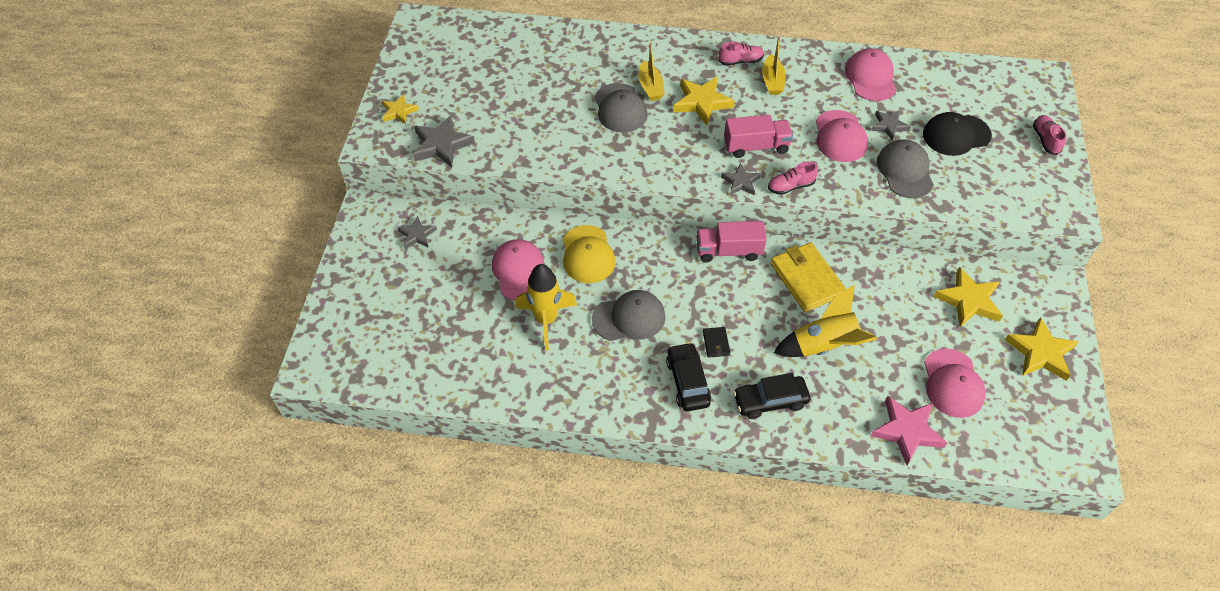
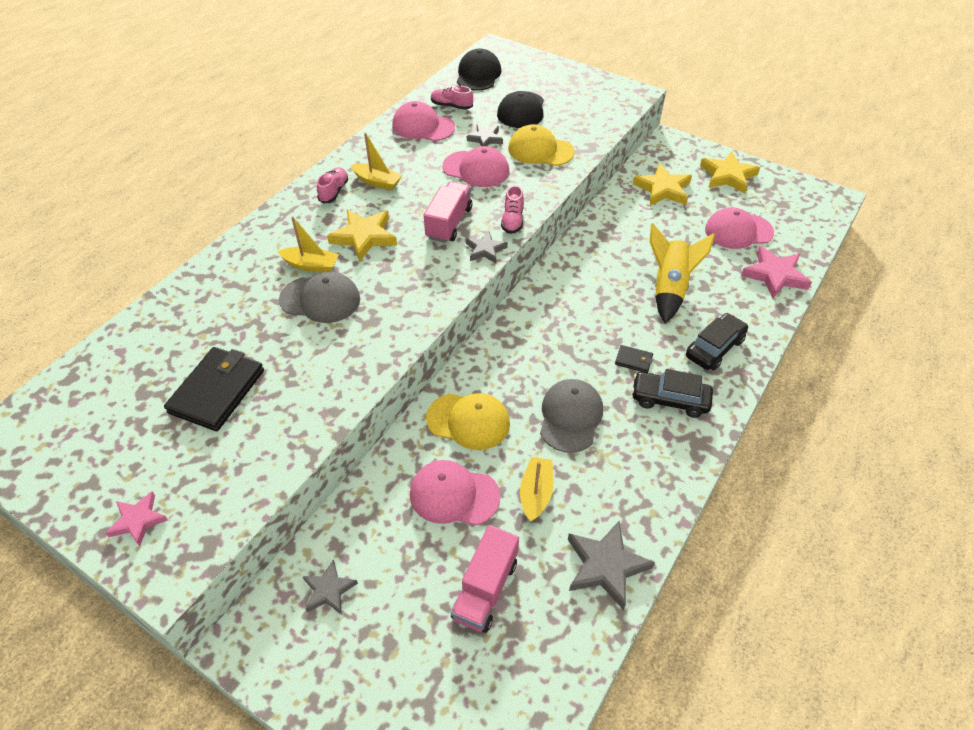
camera: 65 degrees left, 5 degrees down
yellow star [382,94,419,124] -> pink star [106,491,168,546]
grey star [413,115,475,168] -> grey star moved to [568,521,655,610]
yellow rocket [515,264,577,350] -> yellow boat [520,457,553,522]
pink truck [697,221,767,262] -> pink truck moved to [451,525,519,633]
black car [733,373,810,419] -> black car turned 150 degrees counterclockwise [686,313,748,370]
yellow wallet [771,242,846,312] -> none
grey cap [877,139,934,198] -> yellow cap [508,124,575,166]
pink cap [924,348,986,418] -> pink cap turned 150 degrees clockwise [705,207,774,249]
pink shoe [1033,115,1067,155] -> pink shoe moved to [431,86,473,110]
none -> black wallet [164,347,264,431]
none -> black cap [457,49,501,91]

